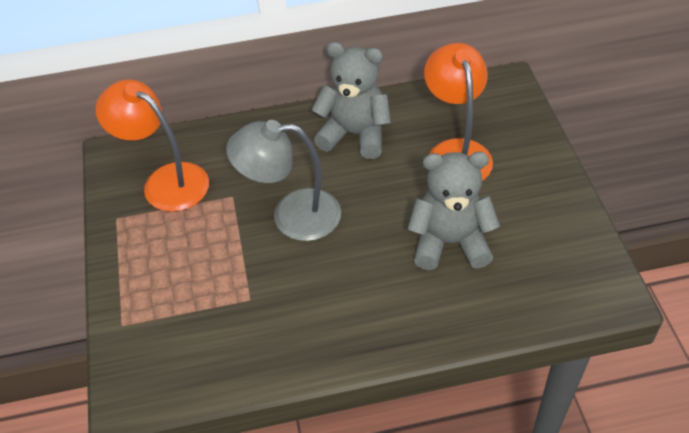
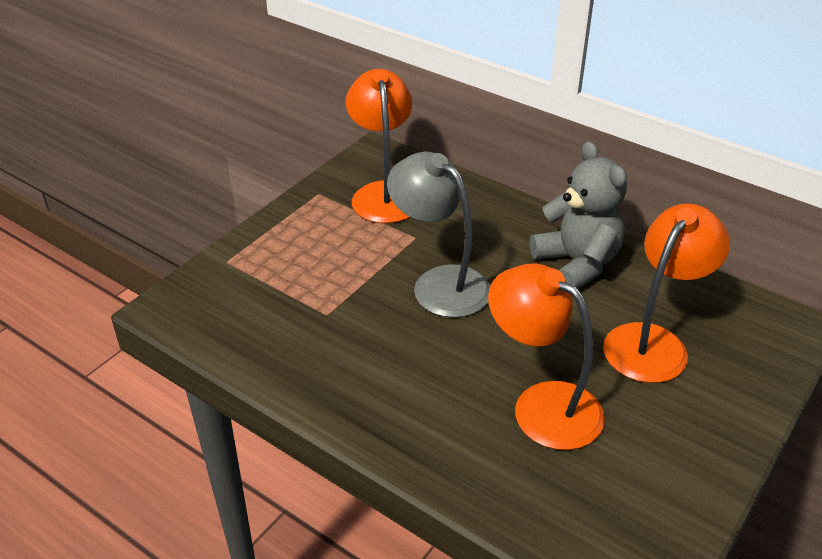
camera: 45 degrees right, 10 degrees down
grey teddy bear [408,151,500,270] -> orange lamp [488,263,605,450]

